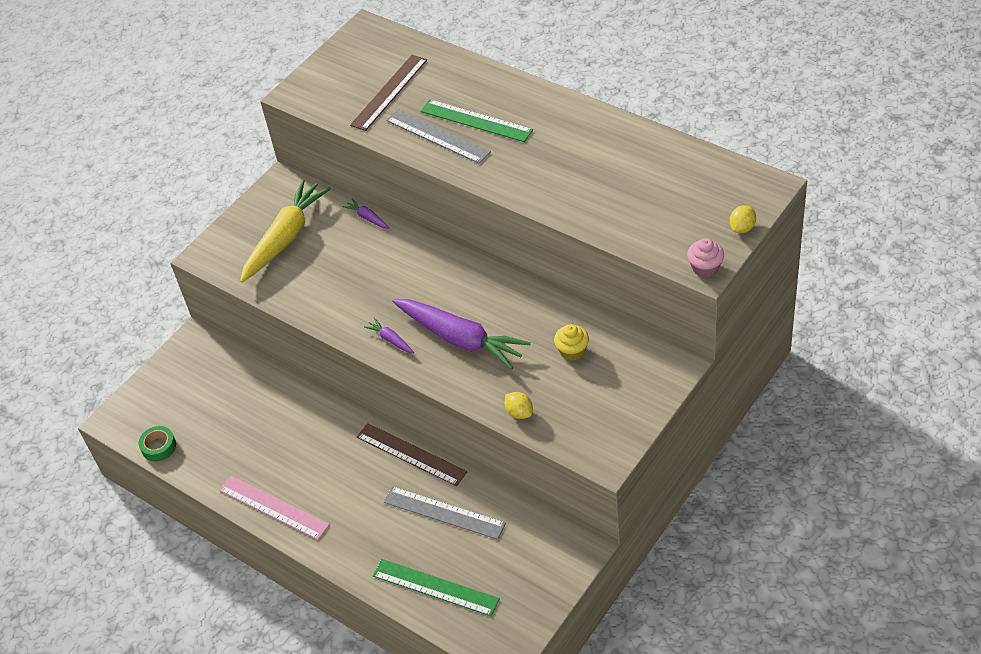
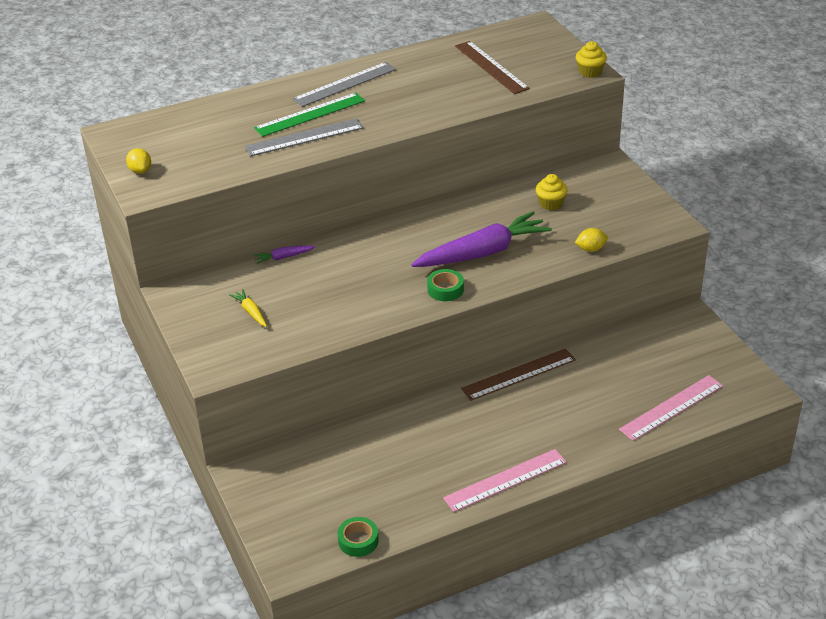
camera: 65 degrees left, 10 degrees down
yellow carrot [240,179,331,283] -> yellow carrot [229,289,267,327], size x0.42
brown ruler [350,55,427,131] -> brown ruler moved to [455,41,530,94]
purple carrot [364,318,414,354] -> green tape [427,269,464,301]
green ruler [373,559,500,616] -> pink ruler [619,375,723,441]
grey ruler [383,486,506,540] -> grey ruler moved to [292,62,396,107]
pink cupcake [687,238,724,277] -> yellow cupcake [576,41,607,78]
yellow lemon [729,205,756,233] -> yellow lemon moved to [126,148,151,174]

